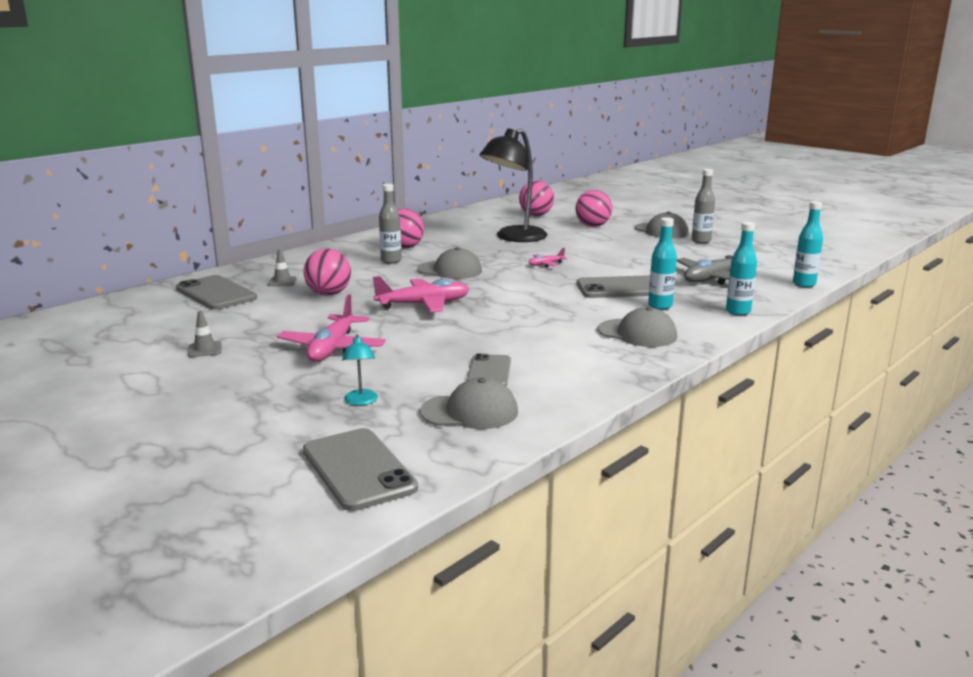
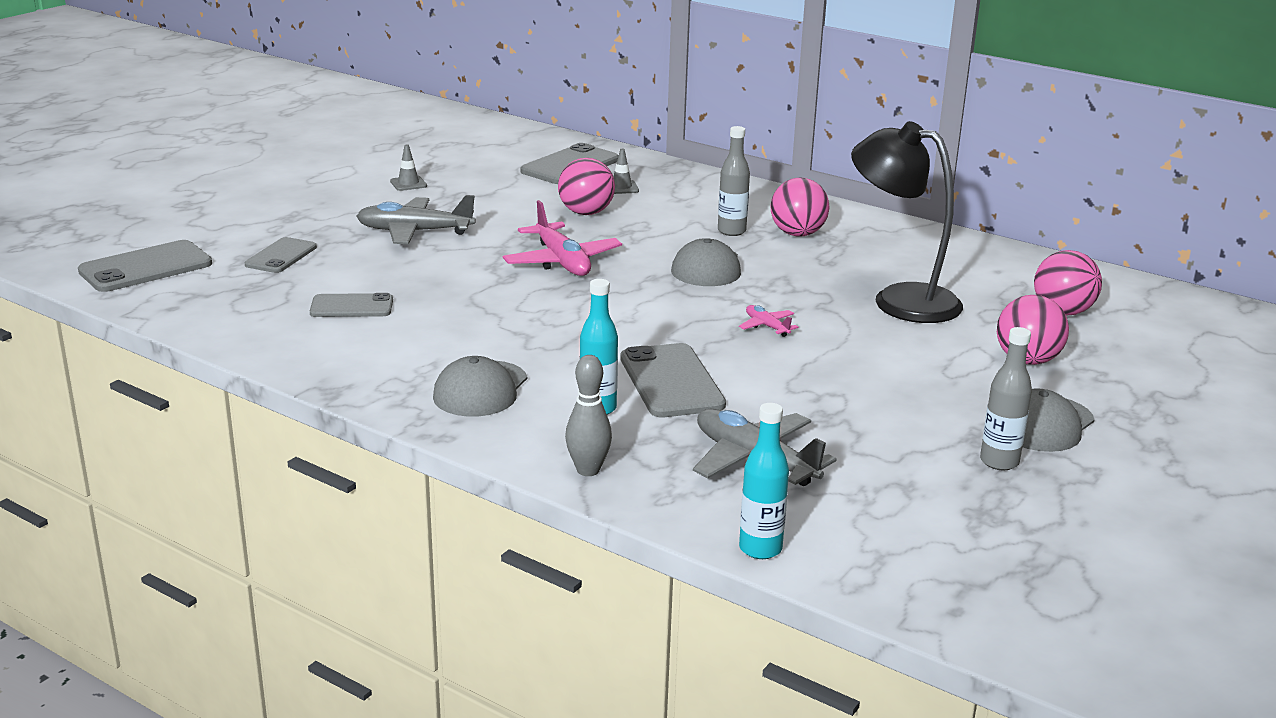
camera: 80 degrees right, 5 degrees up
pink plane [277,294,386,362] -> grey plane [356,195,475,244]
turquoise lamp [342,335,378,406] -> grey phone [245,237,317,273]
grey cap [420,377,518,429] -> none
turquoise bottle [726,222,757,315] -> grey bowling pin [565,355,612,476]

